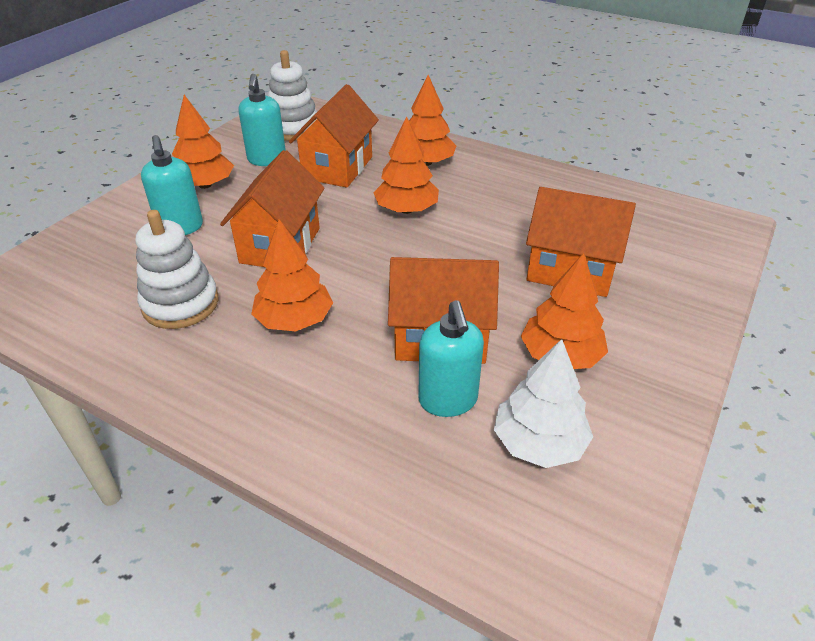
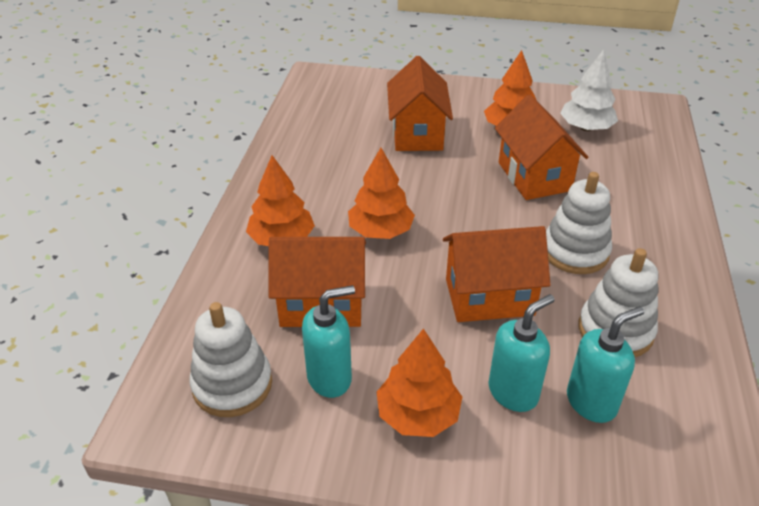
camera: 110 degrees left, 0 degrees up
orange tree [251,219,333,331] -> white stacking toy [546,172,612,274]
turquoise soap dispenser [418,300,484,417] -> turquoise soap dispenser moved to [567,306,644,423]

